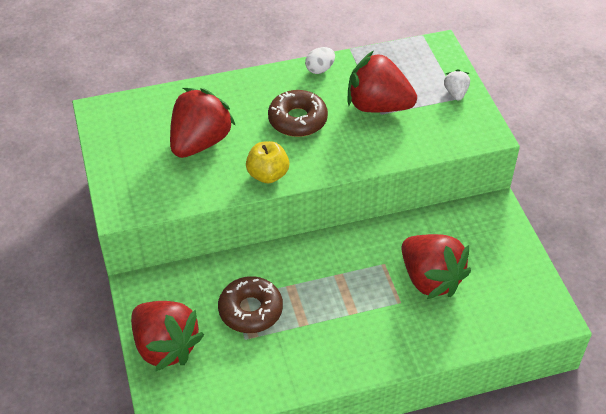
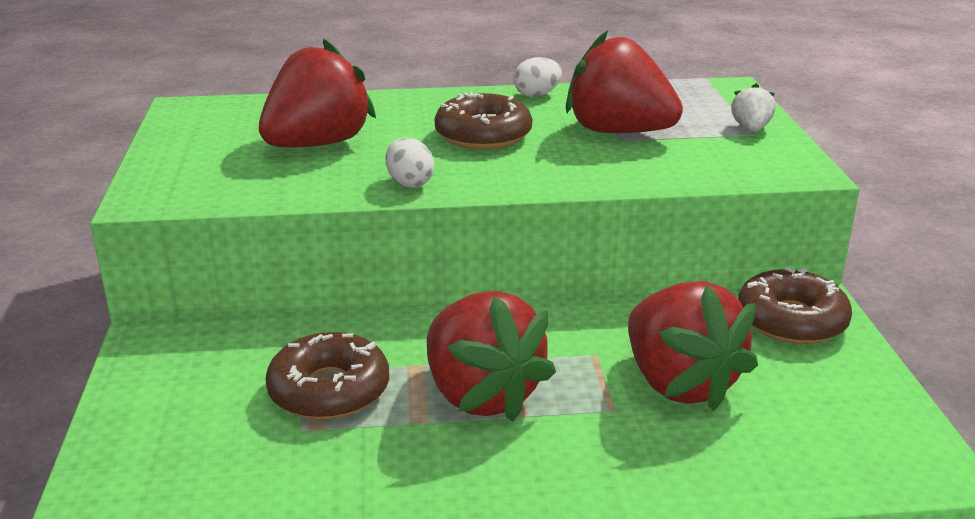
camera: 10 degrees right, 20 degrees down
red strawberry [131,301,204,371] -> red strawberry moved to [427,291,556,422]
yellow apple [246,141,290,184] -> white egg [386,137,434,188]
none -> brown donut [738,267,852,344]

